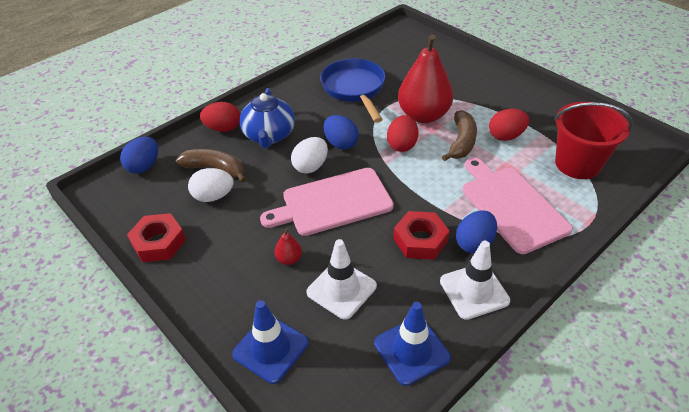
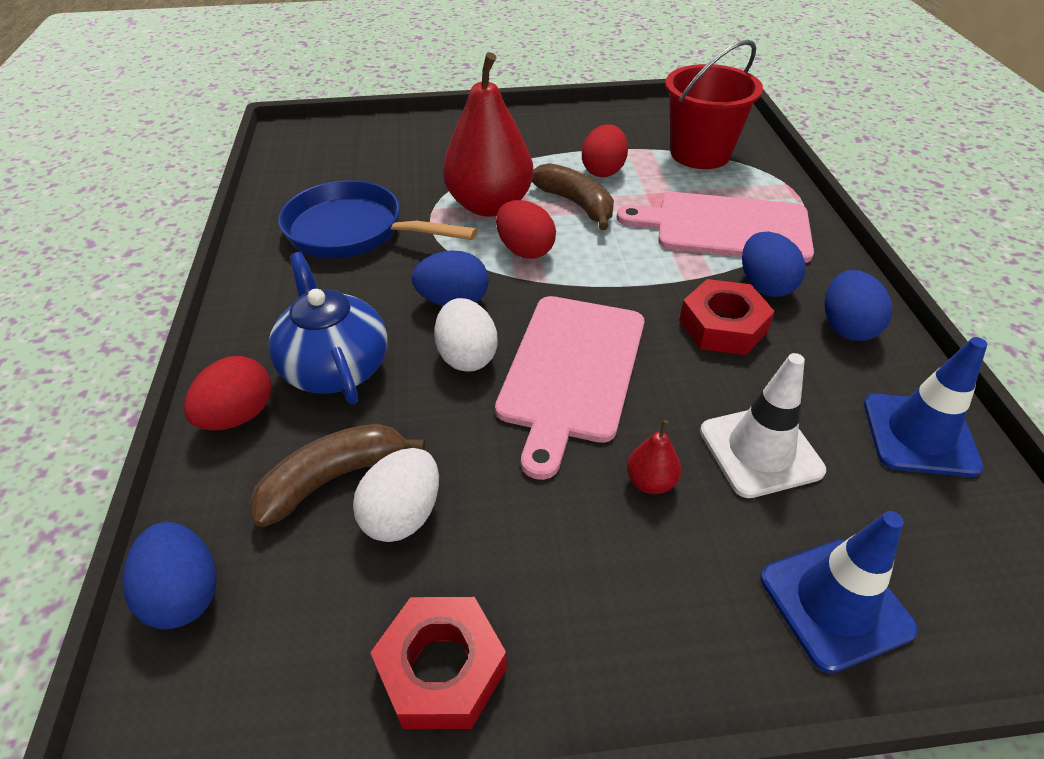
camera: 55 degrees left, 0 degrees up
blue teapot [239,88,295,148] -> blue teapot turned 150 degrees counterclockwise [268,252,388,404]
white traffic cone [440,241,510,320] -> blue egg [825,270,892,341]

